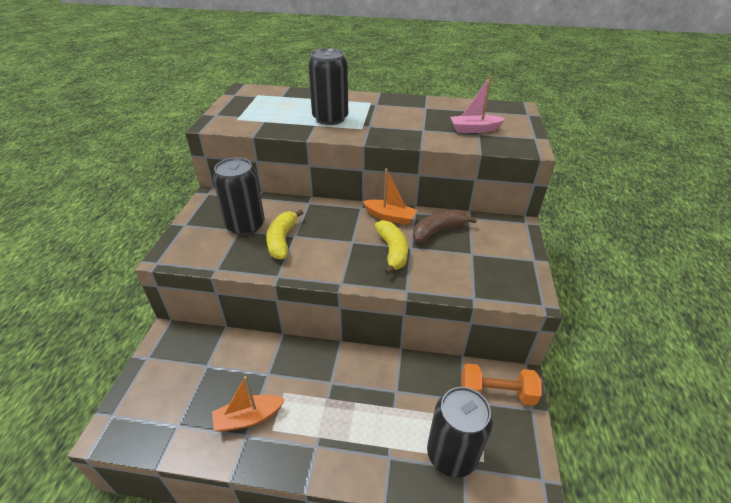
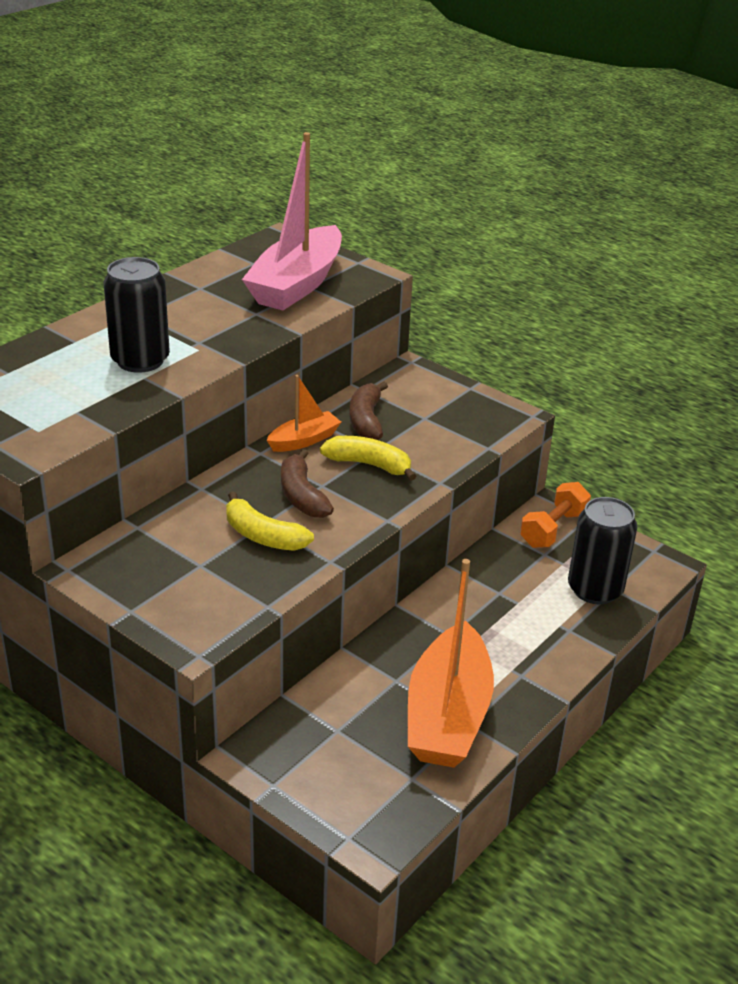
camera: 60 degrees left, 5 degrees down
orange boat [212,376,285,432] -> orange boat [408,559,494,768], size x2.02
black can [213,157,265,236] -> none
pink boat [450,76,506,133] -> pink boat [242,132,342,310], size x2.02
none -> brown banana [281,449,334,518]

